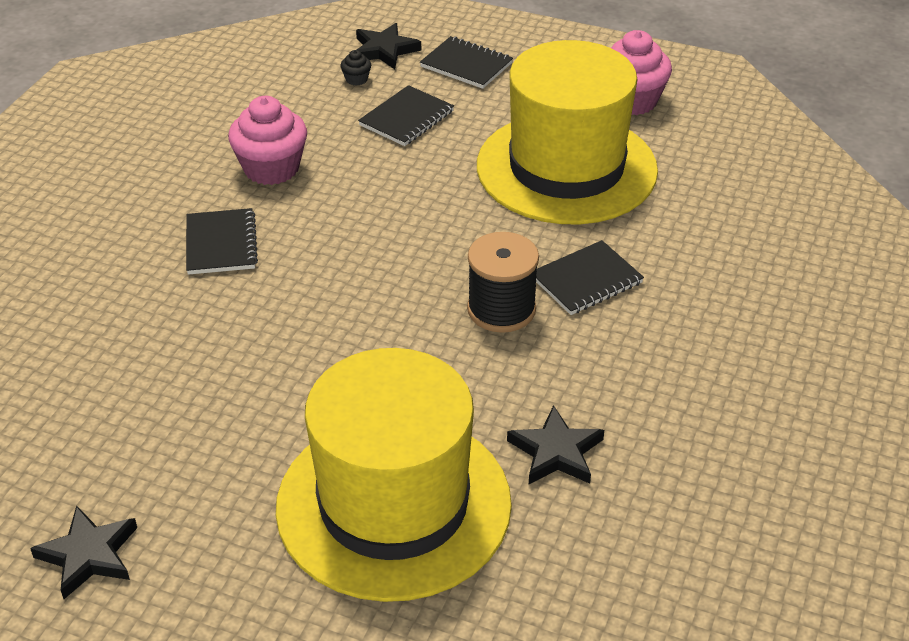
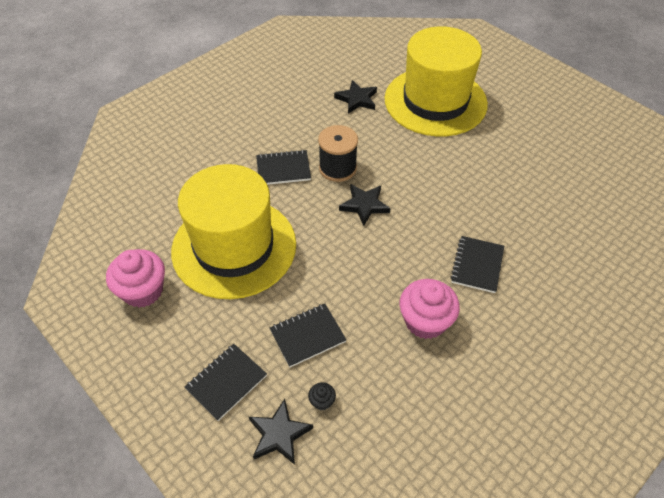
camera: 155 degrees left, 10 degrees up
black star [30,506,137,599] -> black star moved to [339,184,391,226]
black notebook [420,36,513,89] -> black notebook turned 75 degrees clockwise [184,344,267,421]

